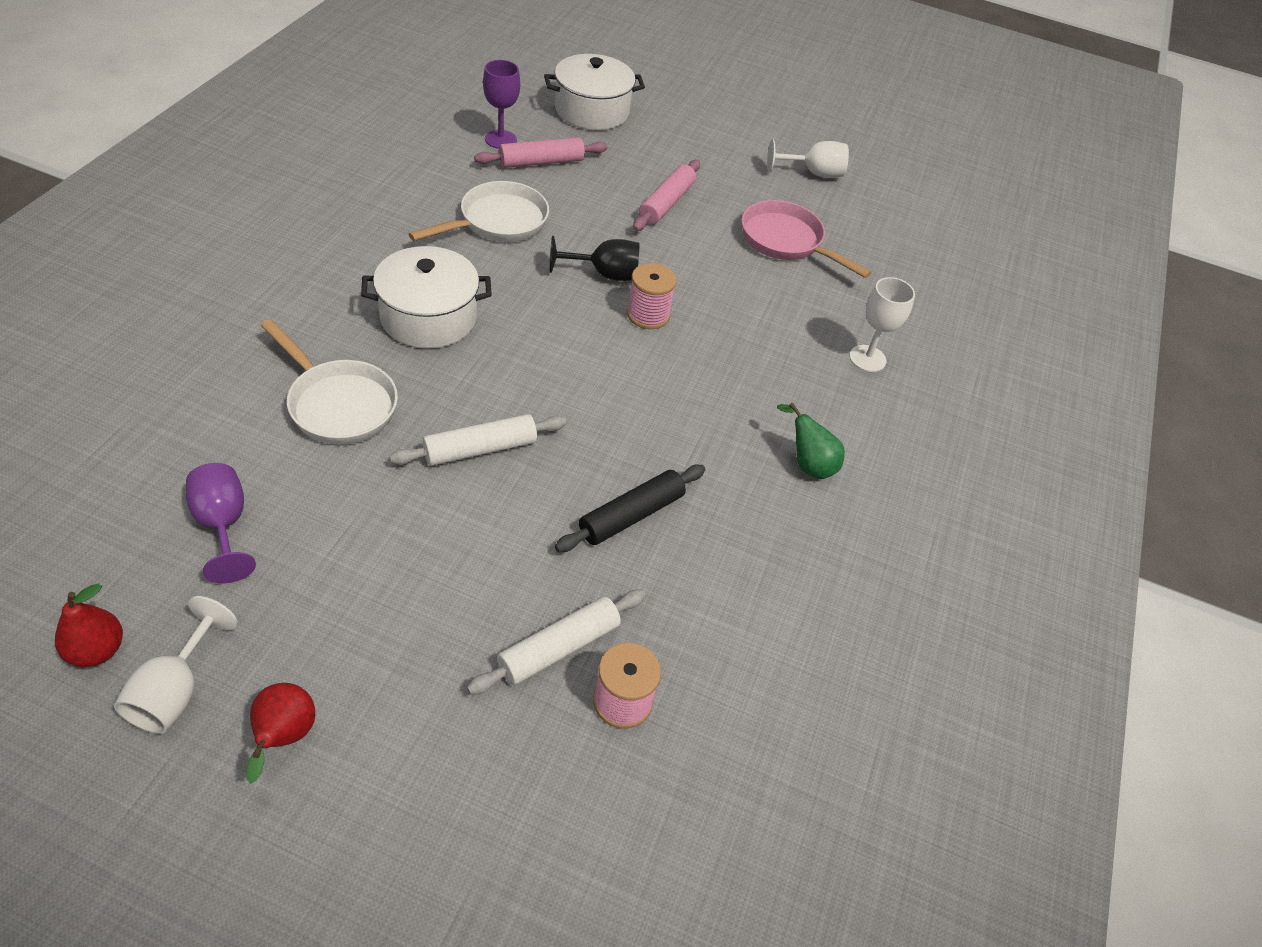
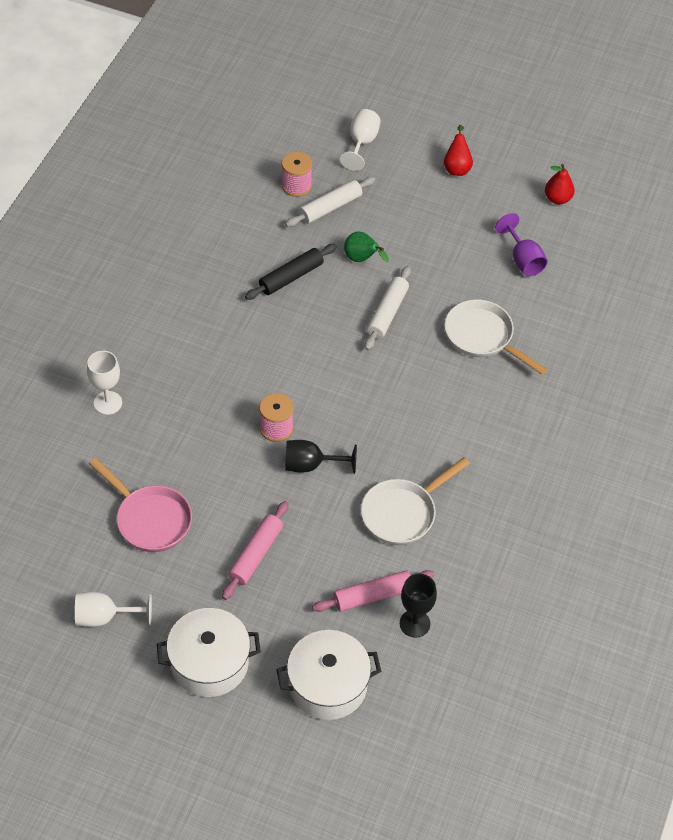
camera: 175 degrees left, 5 degrees up
white goblet [114,596,238,734] -> white goblet moved to [340,109,381,171]
white pot [361,246,492,349] -> white pot moved to [157,608,261,697]
white rolling pin [389,414,567,466] -> white rolling pin turned 45 degrees counterclockwise [364,266,411,350]
purple goblet [483,60,520,149] -> black goblet [400,573,437,638]
green pear [777,402,845,479] -> green pear moved to [344,232,389,262]

